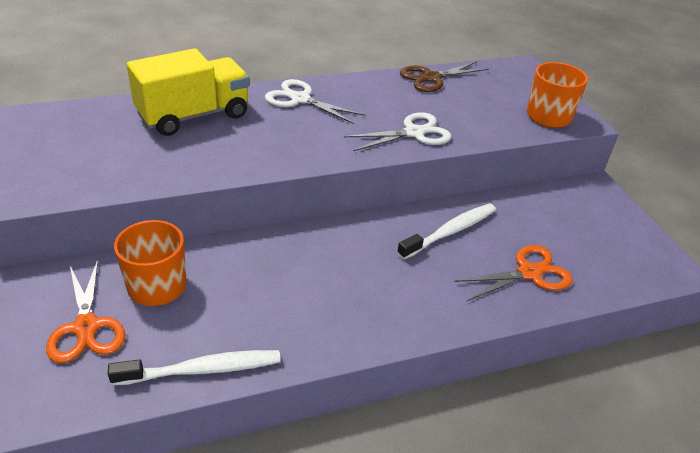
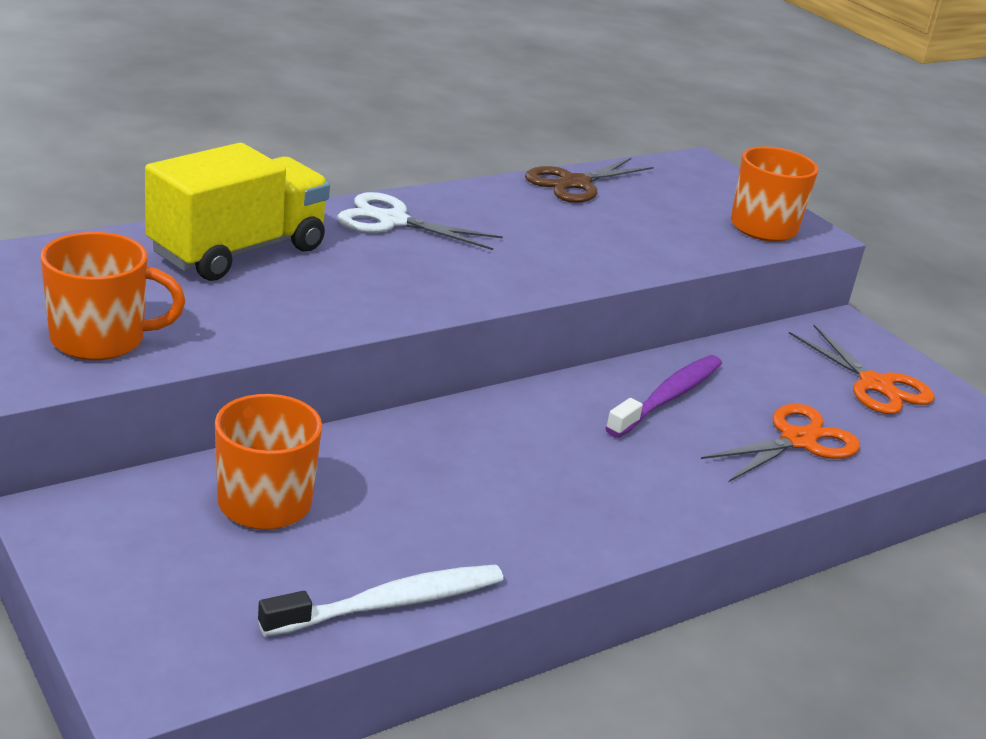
camera: 15 degrees left, 10 degrees down
orange scissors [46,259,125,363] -> orange scissors moved to [789,325,935,414]
white scissors [344,112,452,151] -> none
white toothbrush [397,203,496,260] -> purple toothbrush [606,355,722,438]
none -> orange mug [41,232,186,360]

